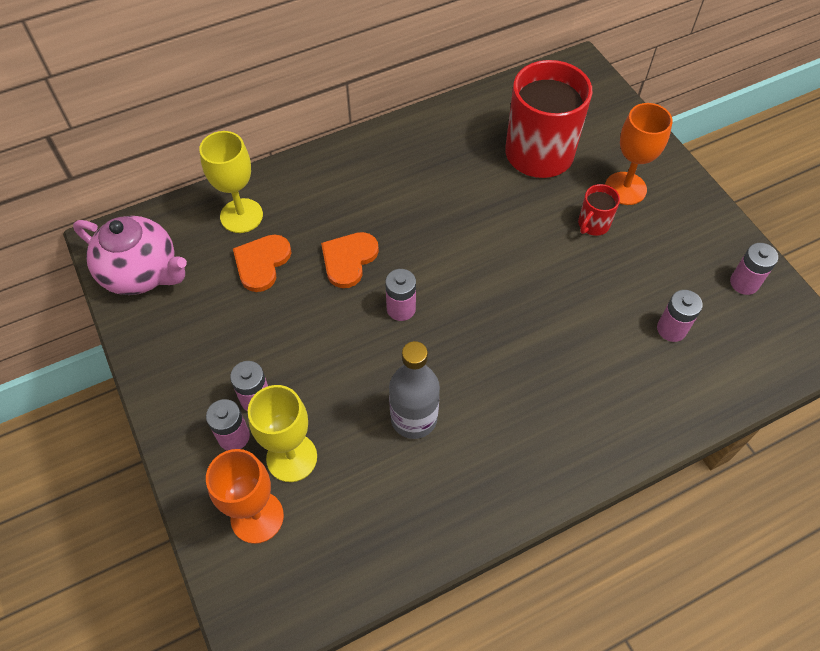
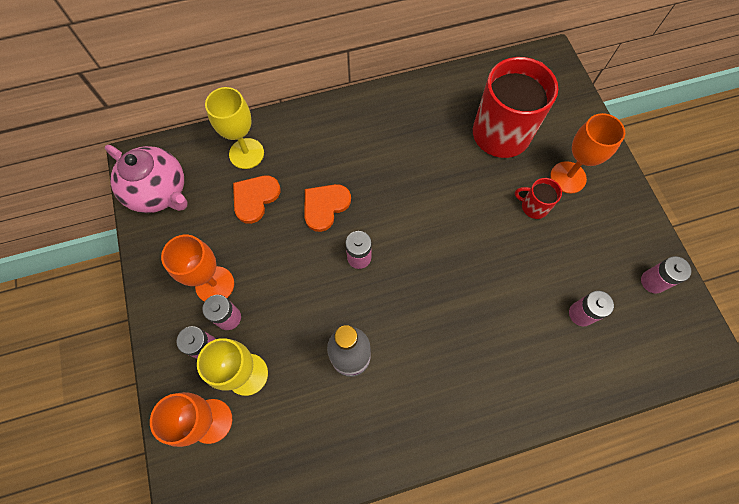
camera: 10 degrees right, 10 degrees up
red mug [578,184,620,236] -> red mug turned 60 degrees clockwise [514,178,562,219]
none -> orange goblet [161,235,234,302]

